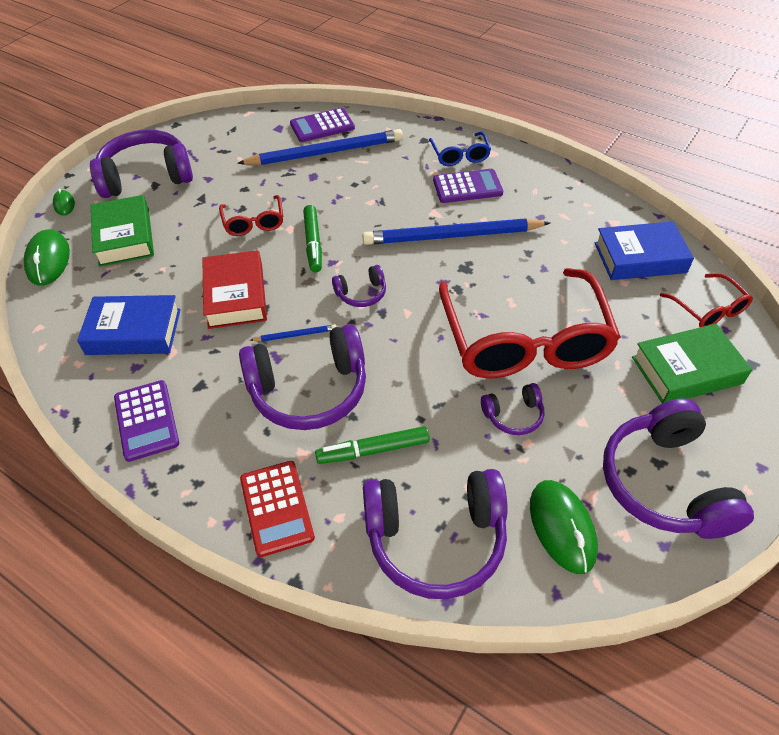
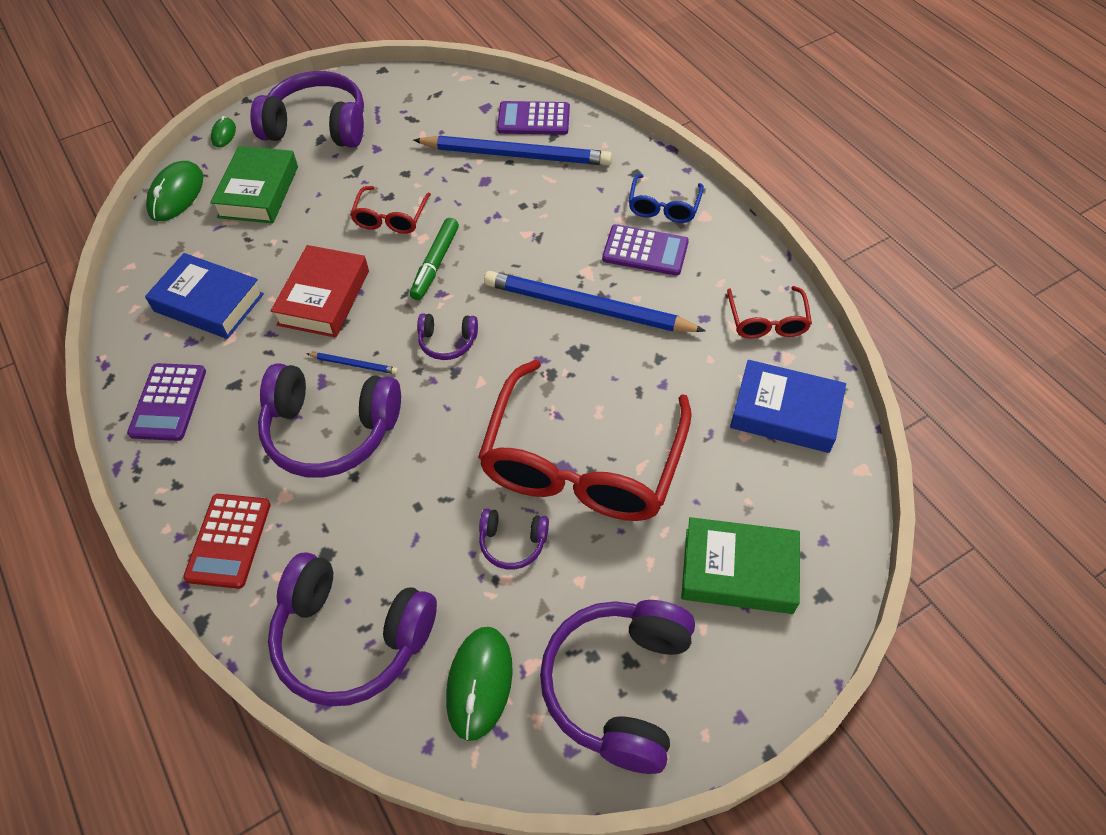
camera: 25 degrees right, 5 degrees up
green marker [315,426,430,464] -> none
red glasses [660,273,753,327] -> red glasses moved to [727,286,812,338]

